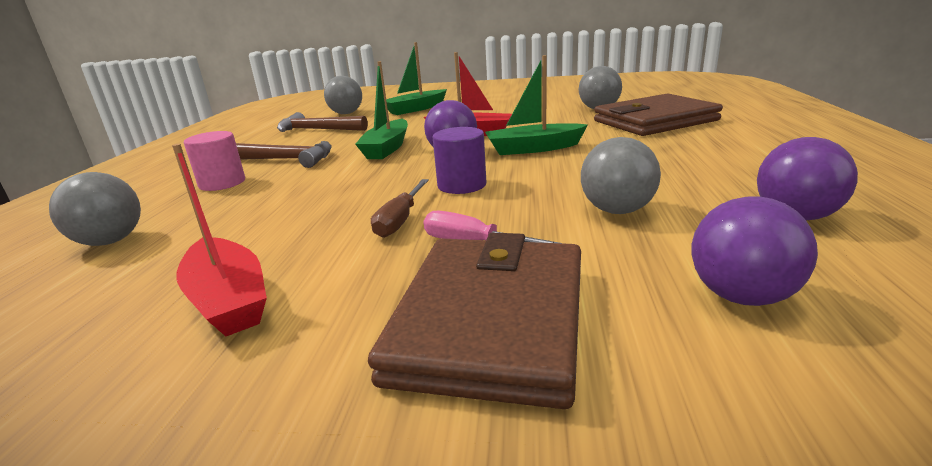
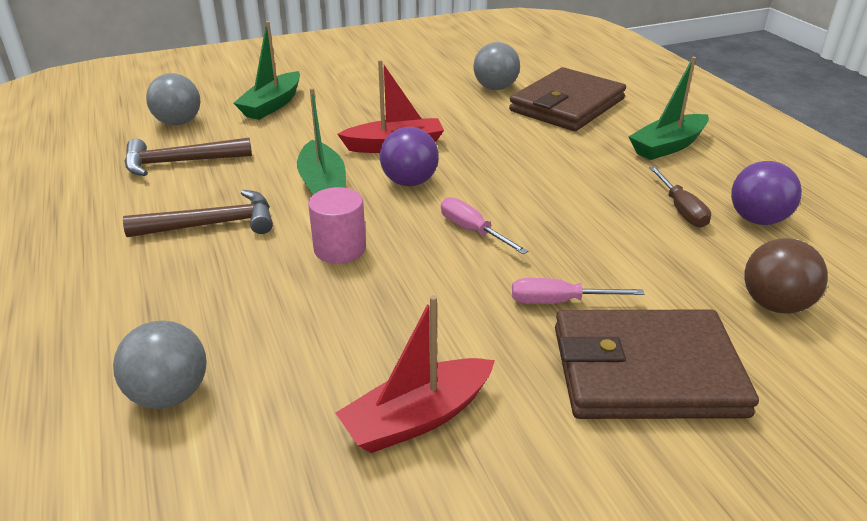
camera: 30 degrees left, 10 degrees up
red boat [172,144,267,336] -> red boat turned 120 degrees clockwise [336,295,495,453]
pink cylinder [184,131,245,191] -> pink cylinder moved to [308,187,366,264]
brown wallet [368,233,581,409] -> brown wallet turned 75 degrees counterclockwise [555,310,759,419]
brown screwdriver [371,179,429,238] -> brown screwdriver moved to [649,166,711,228]
purple cylinder [433,127,486,194] -> pink screwdriver [441,197,528,254]
green boat [485,55,588,155] -> green boat moved to [628,57,709,160]
grey ball [581,137,661,214] -> none
purple ball [692,196,818,306] -> brown ball [744,238,828,314]

